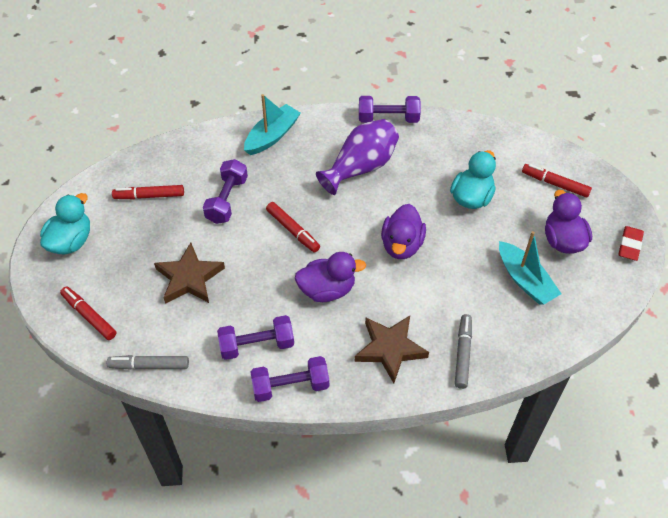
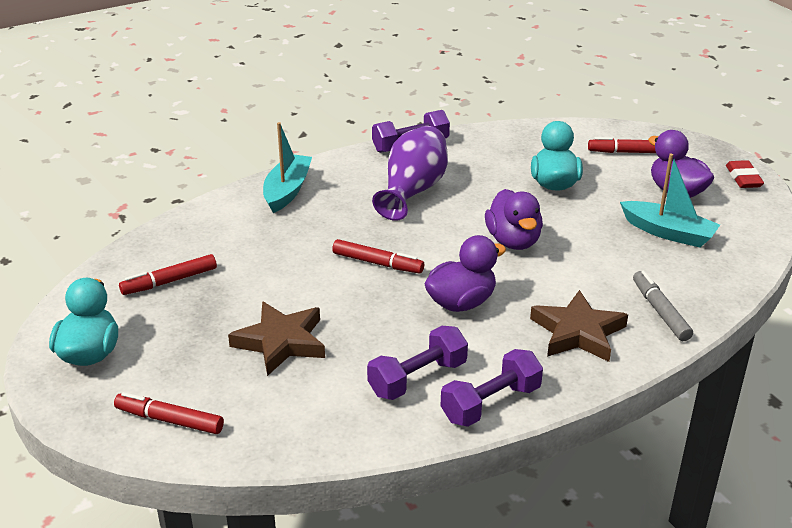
camera: 25 degrees left, 20 degrees down
grey marker [107,355,189,370] -> none
purple dumbbell [203,159,248,224] -> none

